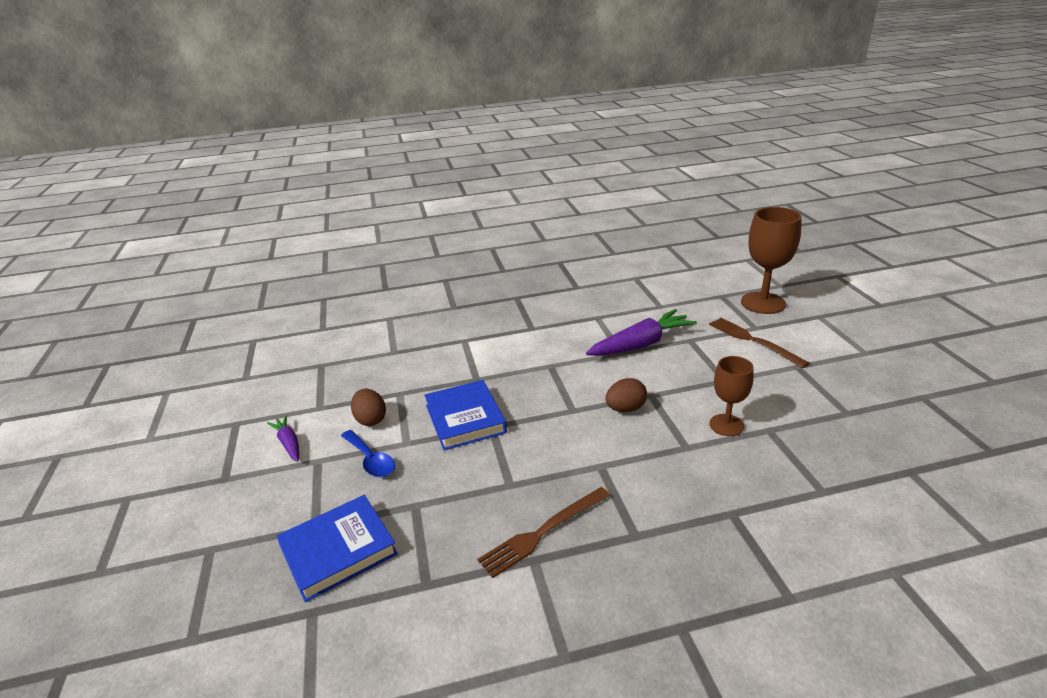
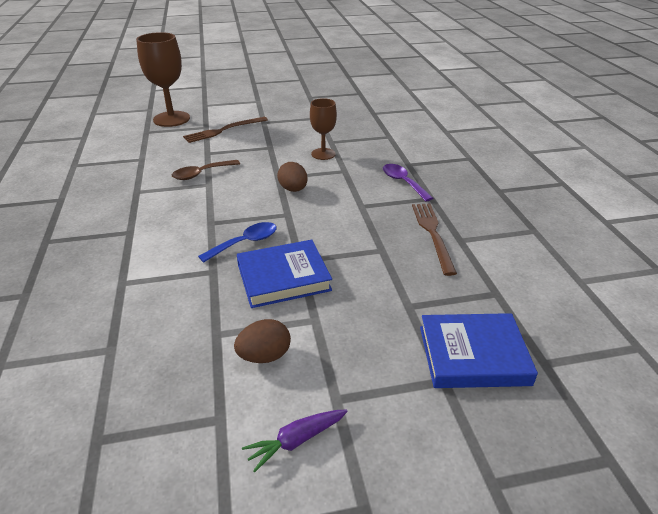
camera: 90 degrees left, 5 degrees up
blue book [276,495,398,602] -> blue book turned 60 degrees counterclockwise [420,313,538,388]
blue spoon [341,430,395,477] -> blue spoon moved to [198,222,277,263]
brown fork [477,487,610,578] -> brown fork turned 150 degrees counterclockwise [412,203,457,276]
purple carrot [586,309,697,356] -> brown spoon [172,160,240,180]
none -> purple spoon [383,164,433,202]

